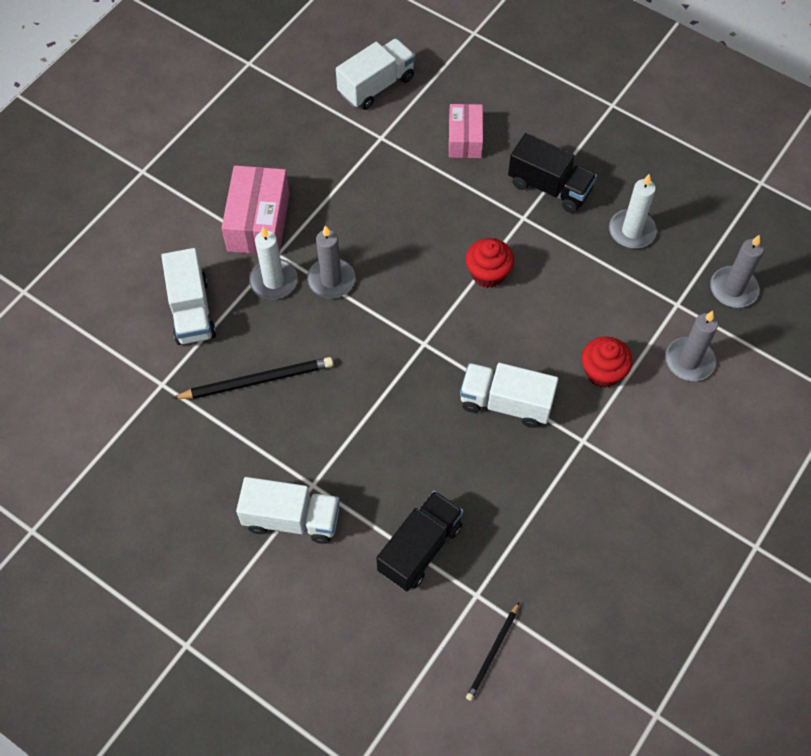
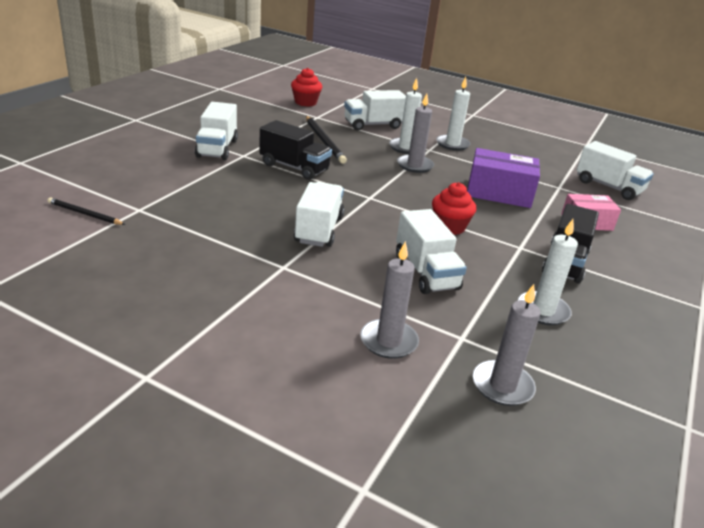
camera: 80 degrees right, 30 degrees down
pink box [222,165,290,254] -> white candle [436,77,471,151]
black truck [376,491,463,591] -> black truck moved to [259,120,332,180]
red cupcake [581,336,633,388] -> red cupcake moved to [291,68,322,107]
none -> white truck [396,209,467,294]
none -> purple box [467,148,540,208]

